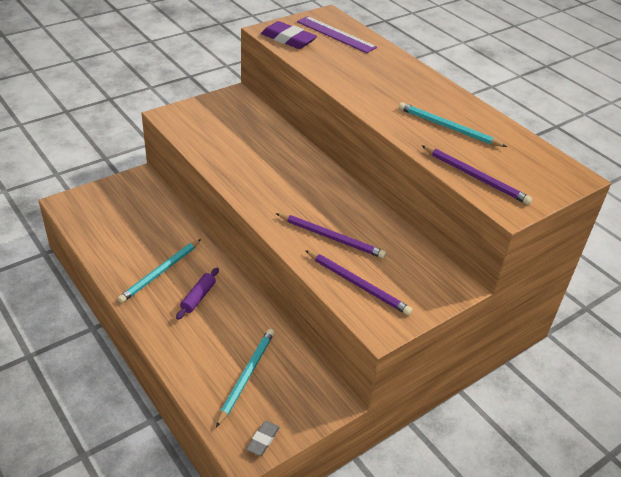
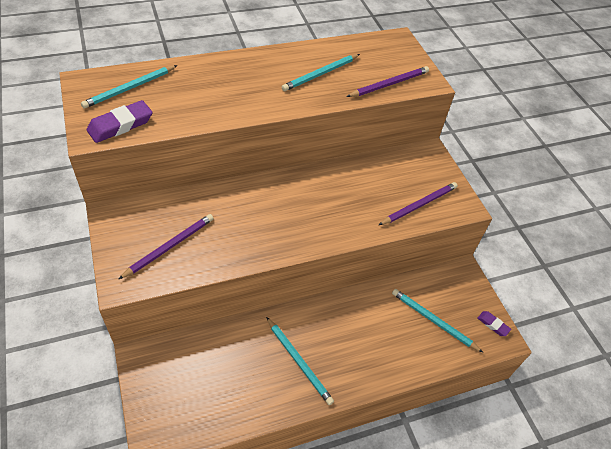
camera: 75 degrees left, 10 degrees up
purple rolling pin [176,268,219,320] -> none
grey eraser [246,421,280,456] -> purple eraser [478,311,511,336]
purple pencil [276,213,386,259] -> purple pencil moved to [119,214,214,279]
purple ruler [297,16,377,53] -> turquoise pencil [81,65,178,109]

